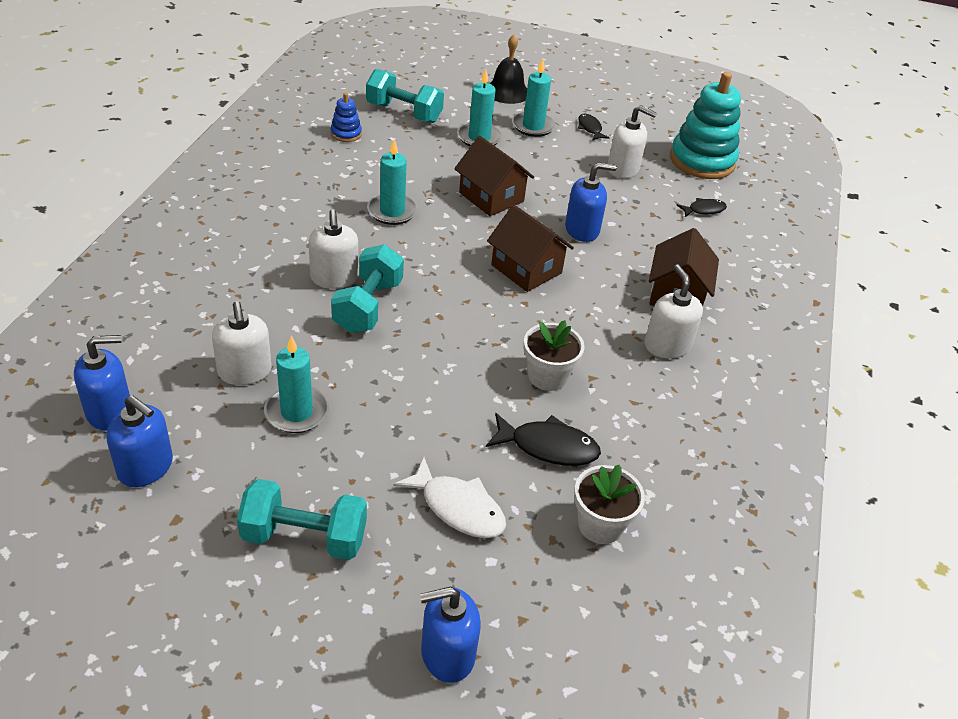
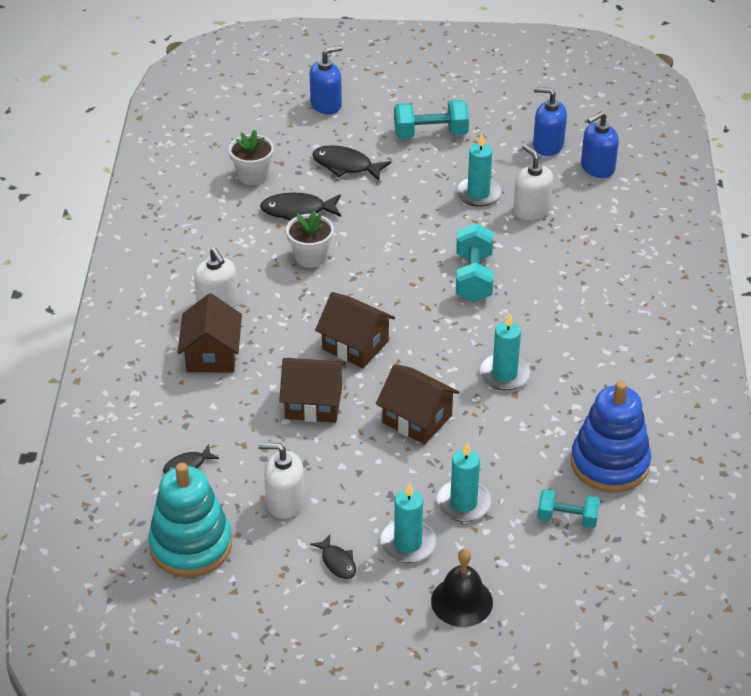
camera: 170 degrees right, 0 degrees up
white soap dispenser [309,209,358,289] -> none
blue stacking toy [331,93,362,142] -> blue stacking toy [571,381,651,493], size x2.18
turquoise dumbbell [366,69,444,123] -> turquoise dumbbell [537,489,600,528], size x0.65
white fish [393,457,506,538] -> black fish [312,145,391,181]
blue soap dispenser [565,163,617,242] -> brown house [279,358,346,423]

